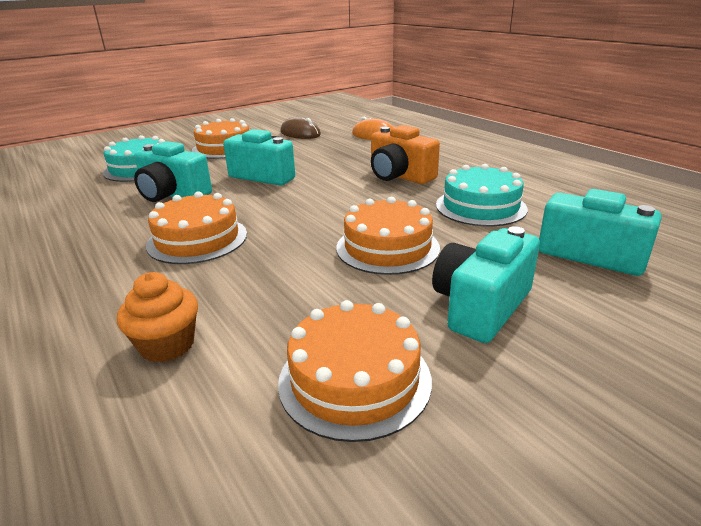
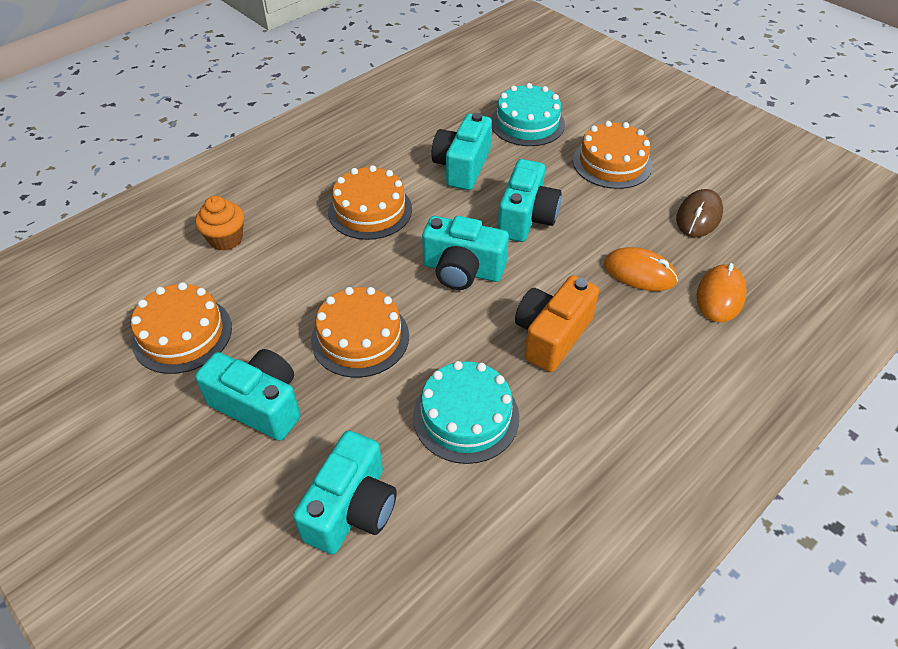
camera: 80 degrees right, 20 degrees up
none -> turquoise camera [422,216,509,290]
none -> orange mouse [604,247,678,291]

